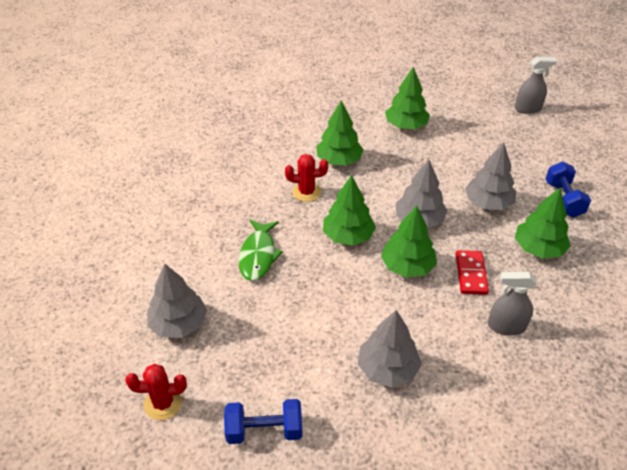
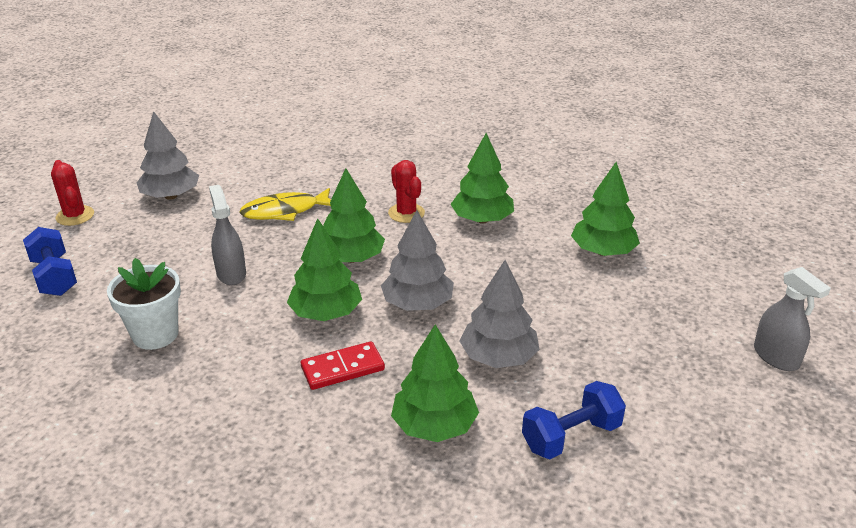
camera: 65 degrees right, 10 degrees down
green fish [238,220,283,281] -> yellow fish [239,188,331,221]
grey tree [358,310,422,387] -> white flower pot [107,258,181,350]
grey spray bottle [488,272,537,336] -> grey spray bottle moved to [209,185,246,285]

